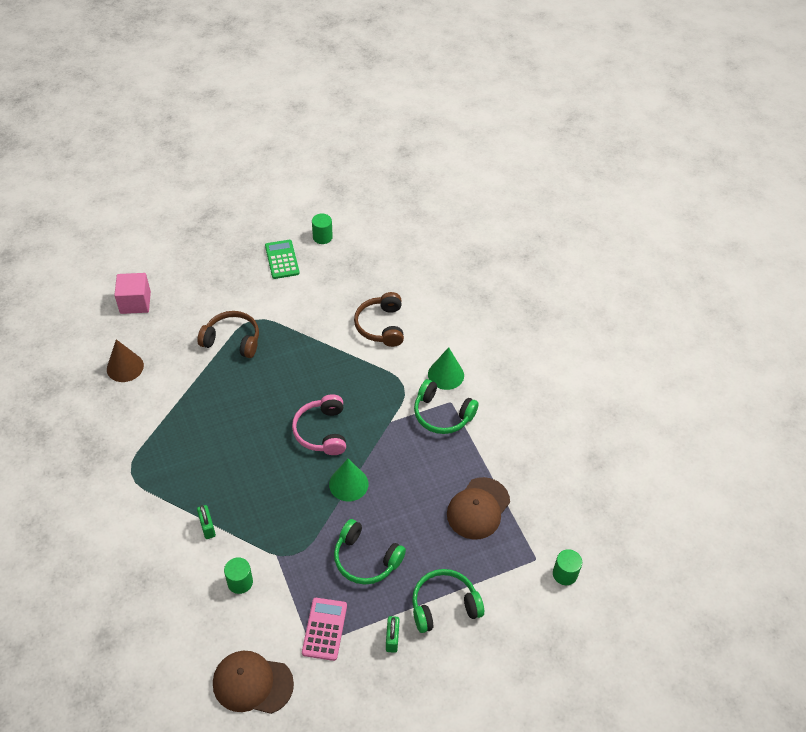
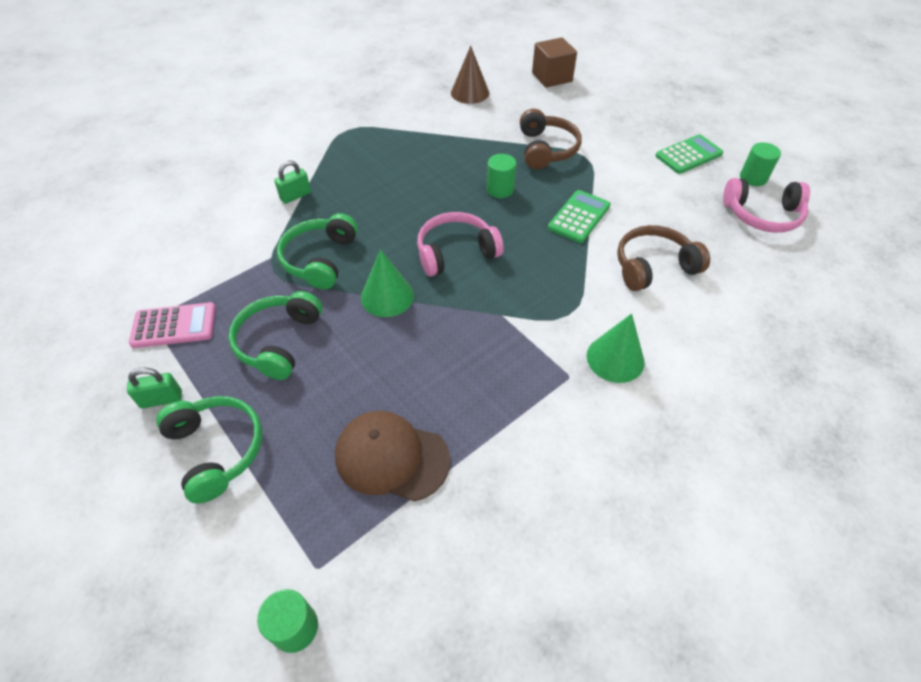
camera: 75 degrees right, 0 degrees up
pink cube [114,273,151,314] -> brown cube [532,37,577,88]
brown cap [213,651,294,714] -> none
green cylinder [224,557,253,594] -> green cylinder moved to [487,154,516,198]
green headphones [414,379,479,434] -> green headphones moved to [277,213,358,290]
none -> green calculator [548,190,611,243]
none -> pink headphones [723,178,810,233]

